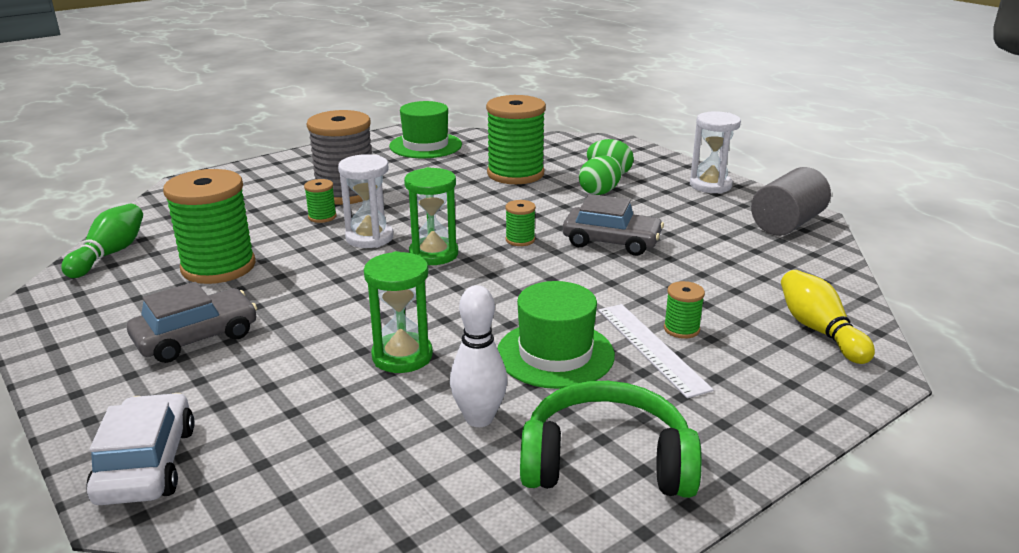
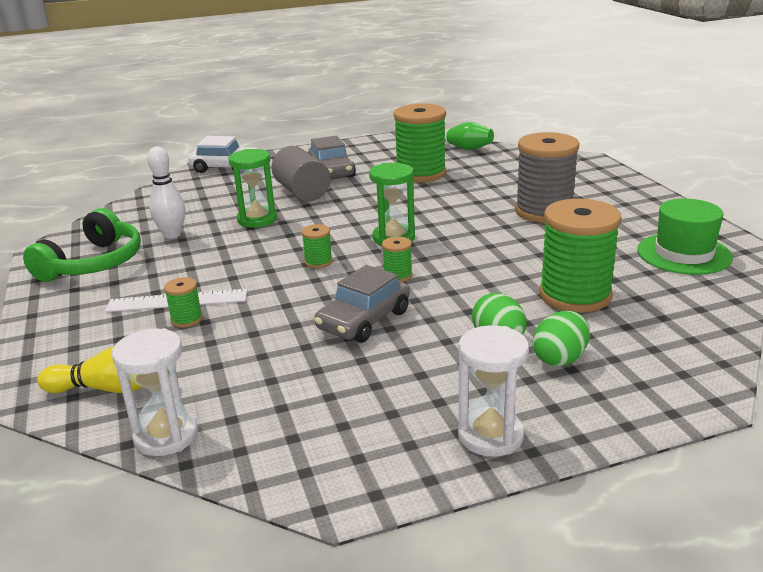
camera: 110 degrees right, 0 degrees up
green spool [304,179,337,223] -> green spool moved to [302,224,333,268]
white hourglass [338,154,393,248] -> white hourglass moved to [112,328,198,456]
green hat [497,281,615,389] -> none
grey cylinder [751,167,831,236] -> grey cylinder moved to [271,146,331,202]

